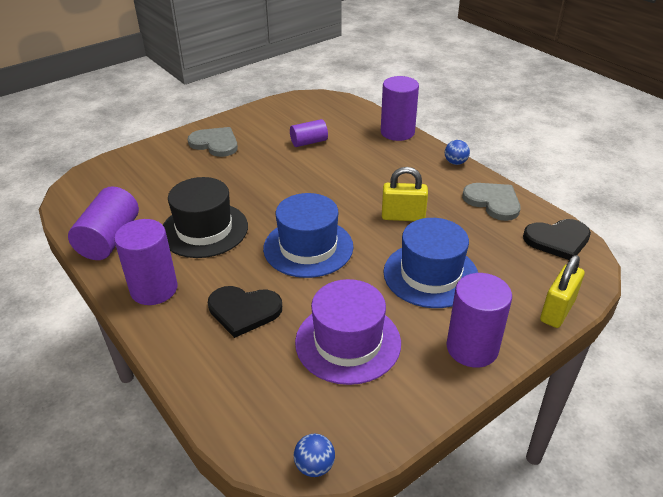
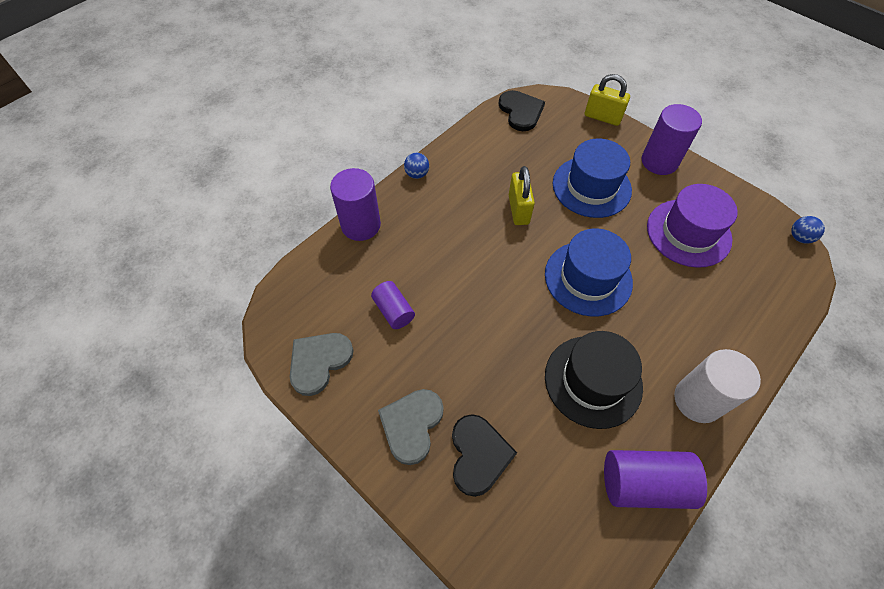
camera: 100 degrees left, 20 degrees up
purple cylinder [114,219,178,305] -> white cylinder [674,349,761,423]
black heart [208,286,282,338] -> black heart moved to [452,414,517,497]
grey heart [462,183,521,221] -> grey heart moved to [290,333,354,396]

